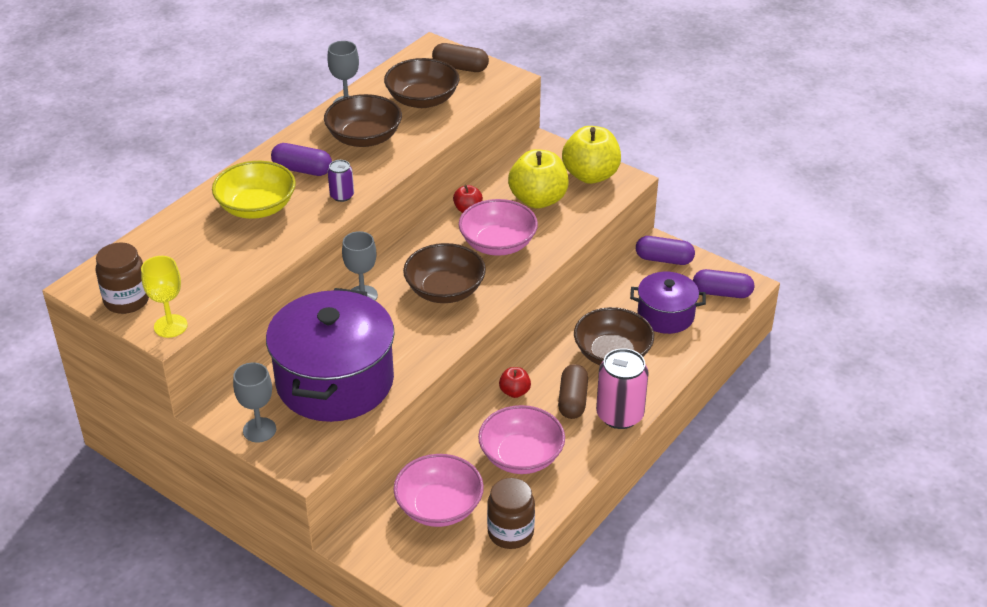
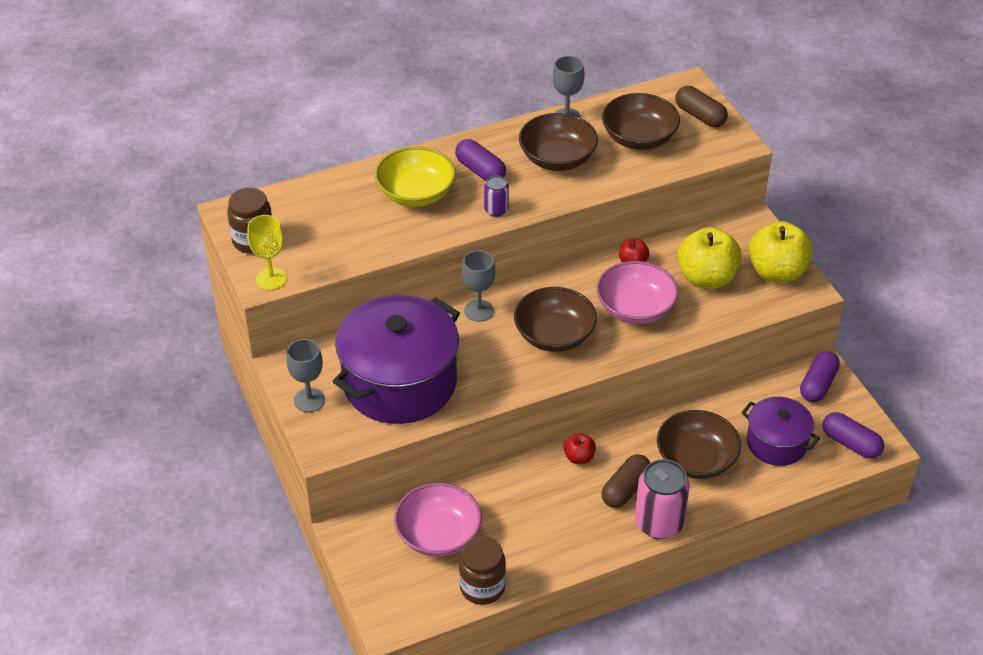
camera: 30 degrees right, 5 degrees up
pink bowl [478,405,565,474] -> none
purple capsule [636,236,695,265] -> purple capsule turned 75 degrees clockwise [800,351,840,402]

